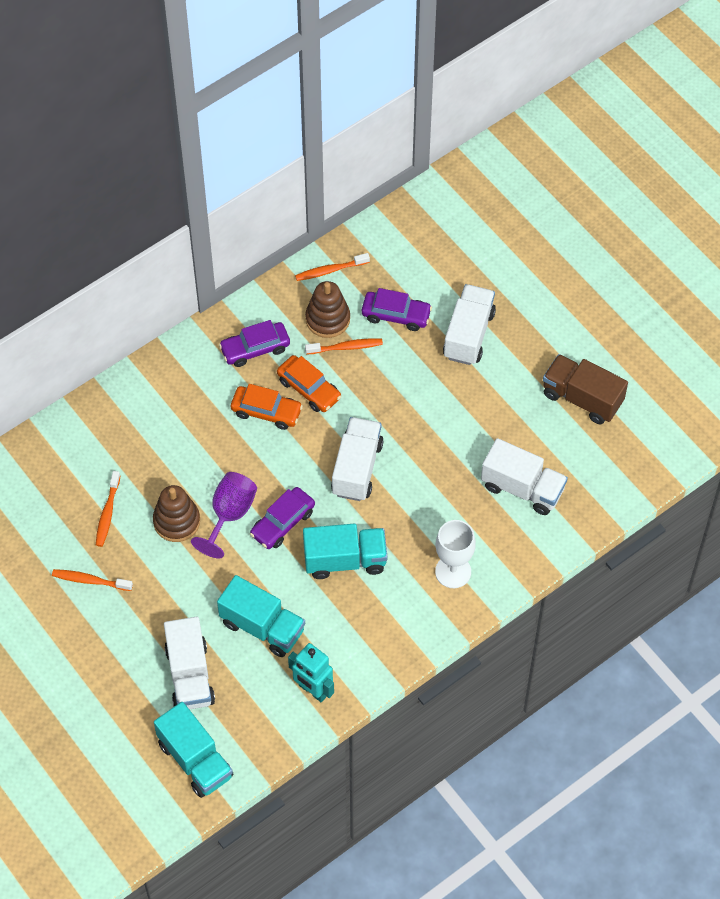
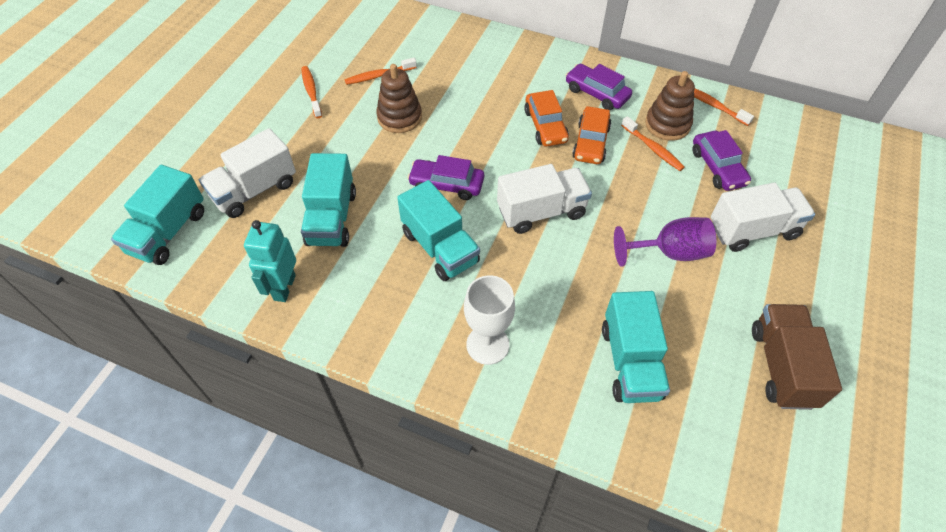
camera: 60 degrees right, 5 degrees down
purple goblet [191,472,257,558] -> purple goblet moved to [614,217,716,267]
white truck [481,438,568,515] -> turquoise truck [602,291,670,403]

